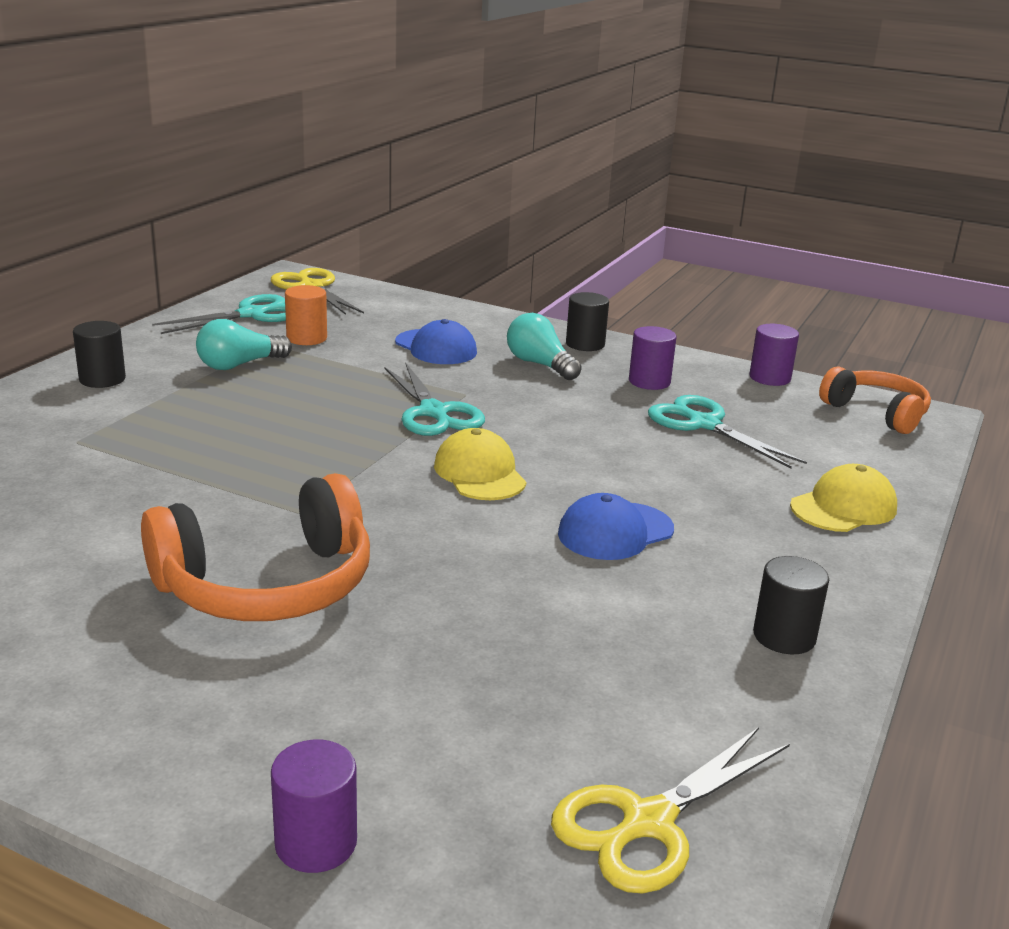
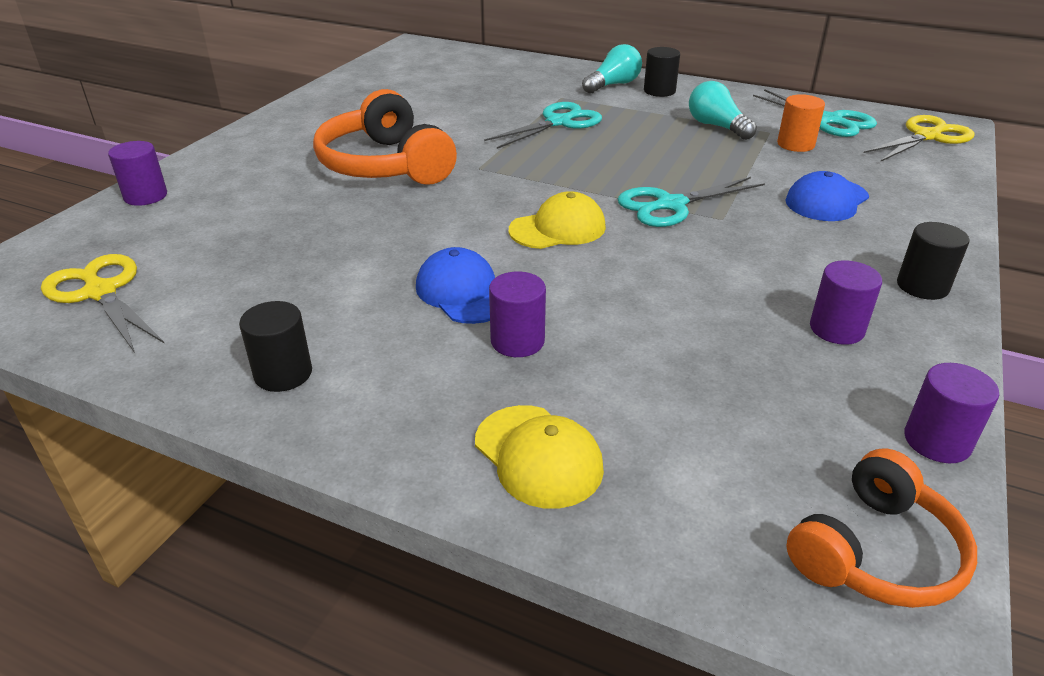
camera: 90 degrees right, 10 degrees up
turquoise light bulb [507,313,582,380] -> turquoise light bulb moved to [582,44,642,93]
turquoise scissors [648,395,807,468] -> turquoise scissors moved to [484,102,602,149]
none -> purple cylinder [489,272,546,357]

